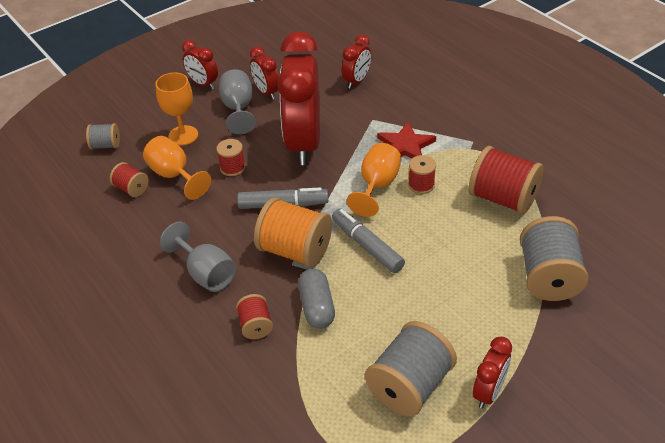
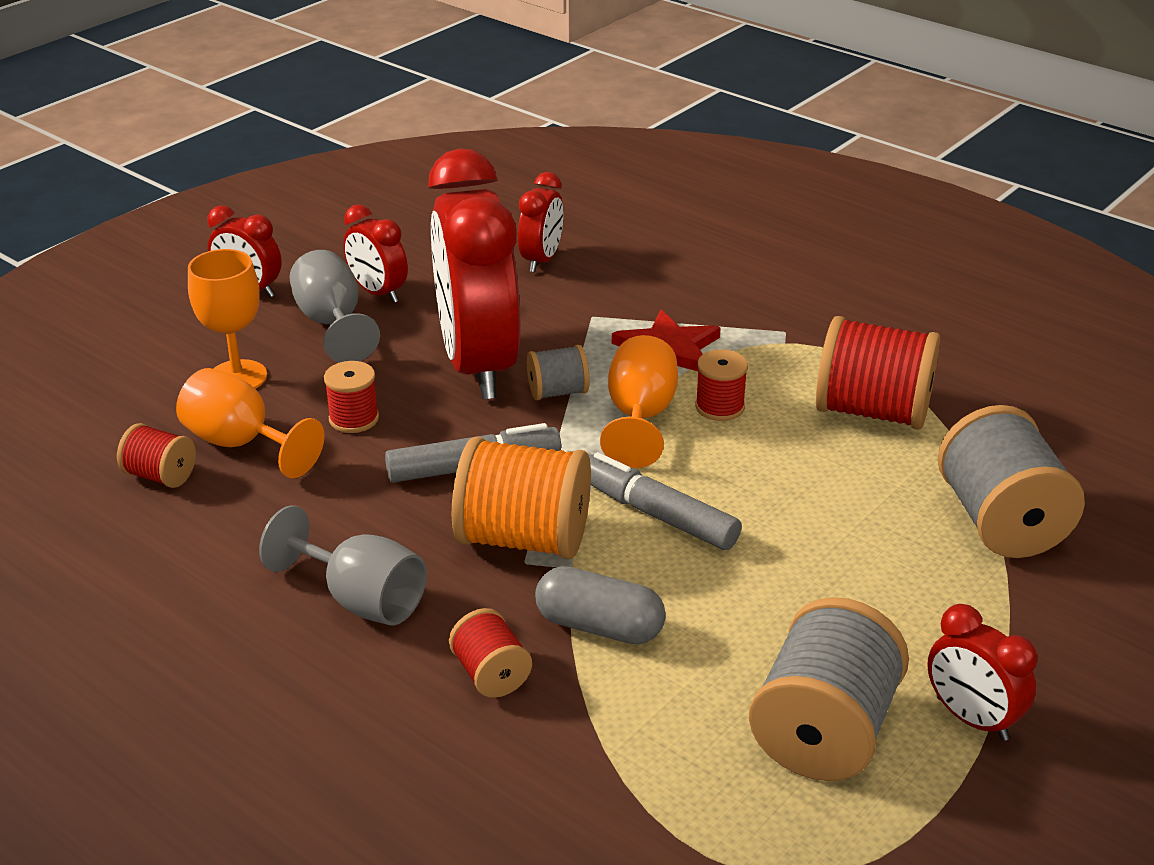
camera: 15 degrees left, 10 degrees down
grey spool [86,123,120,149] -> grey spool moved to [527,345,589,400]
grey capsule [298,269,335,329] -> grey capsule turned 45 degrees counterclockwise [535,566,666,644]
red clock [473,337,512,409] -> red clock turned 120 degrees clockwise [927,604,1038,741]

